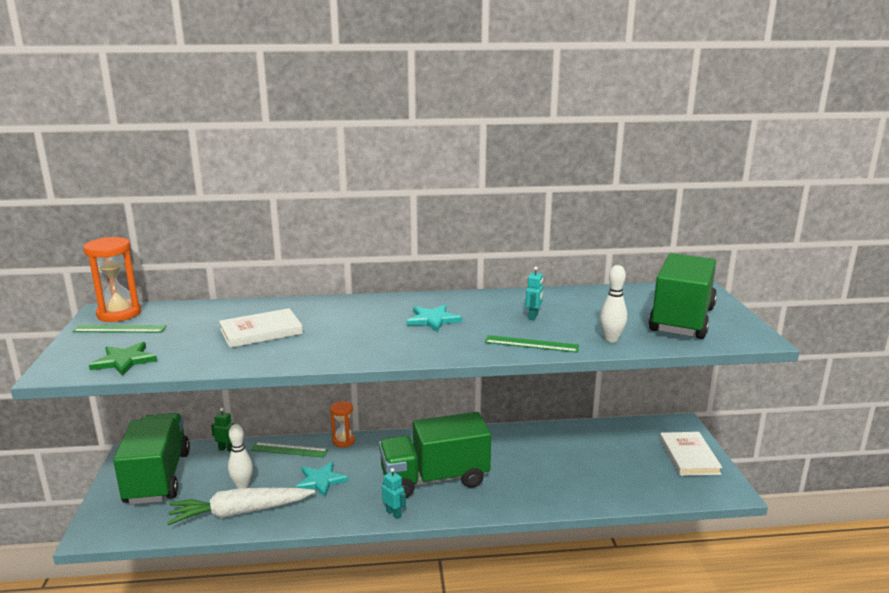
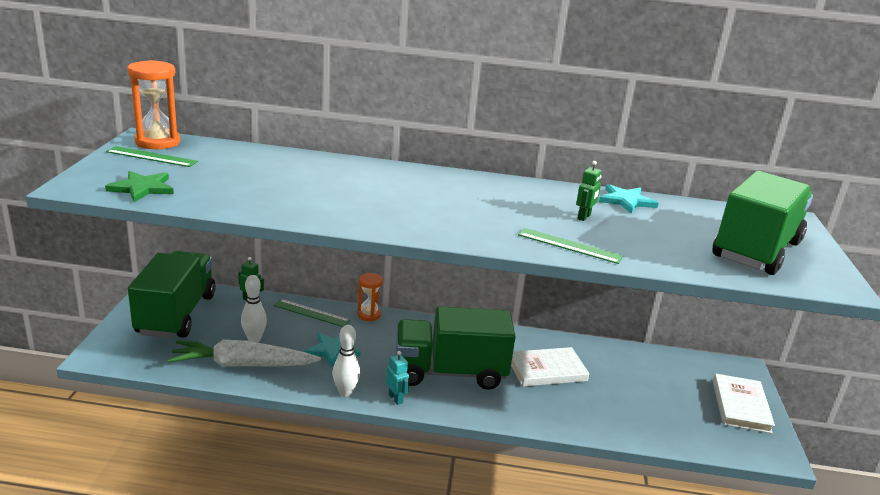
camera: 10 degrees right, 5 degrees up
white book [219,308,303,348] -> white book moved to [511,347,589,387]
turquoise star [407,305,462,332] -> turquoise star moved to [599,184,659,214]
turquoise robot [526,266,543,320] -> green robot [576,161,602,221]
white bowling pin [600,265,627,342] -> white bowling pin moved to [333,325,360,397]

